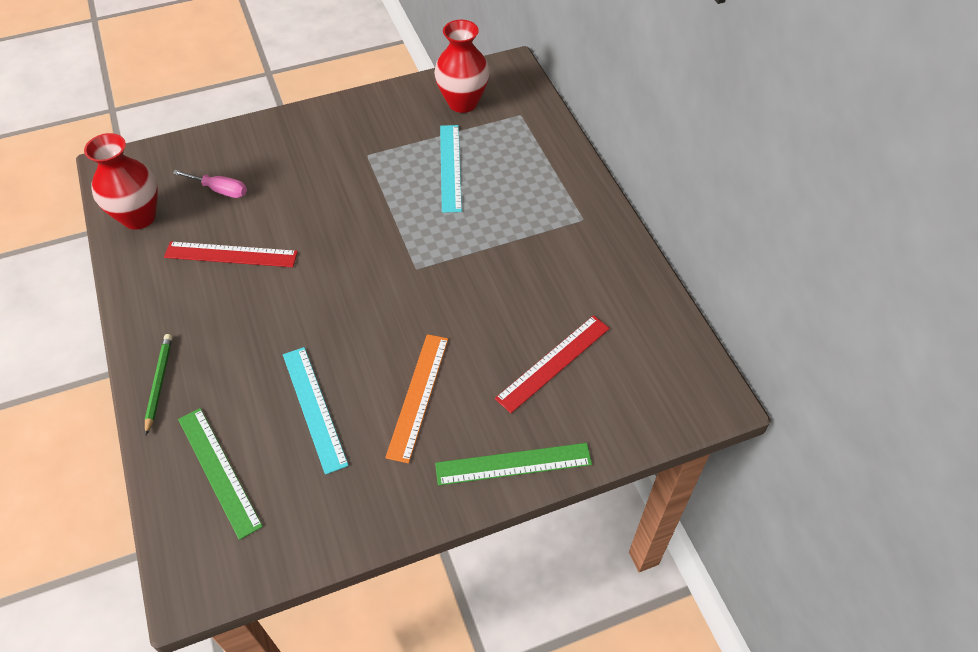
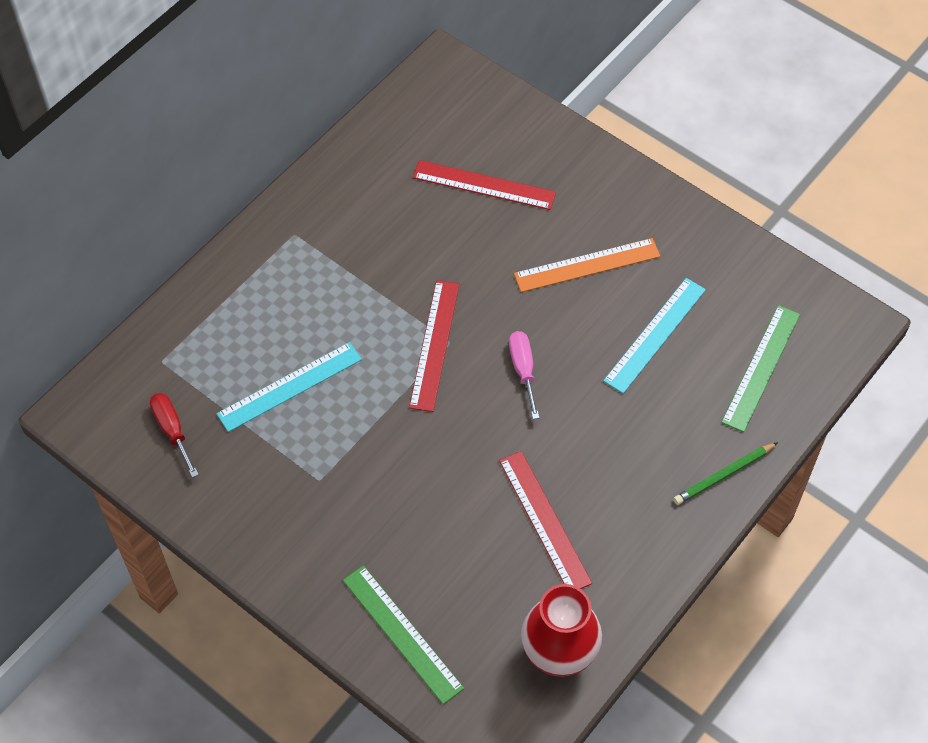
camera: 120 degrees left, 5 degrees up
pink screwdriver [173,170,247,198] -> pink screwdriver moved to [509,331,539,419]
red vase [434,20,490,113] -> red screwdriver [150,393,199,478]
green ruler [435,443,592,486] -> green ruler moved to [343,565,464,704]
none -> red ruler [409,280,459,412]

